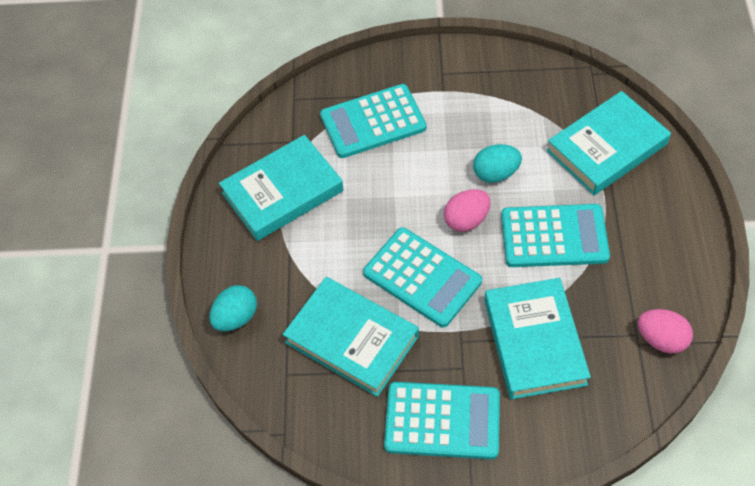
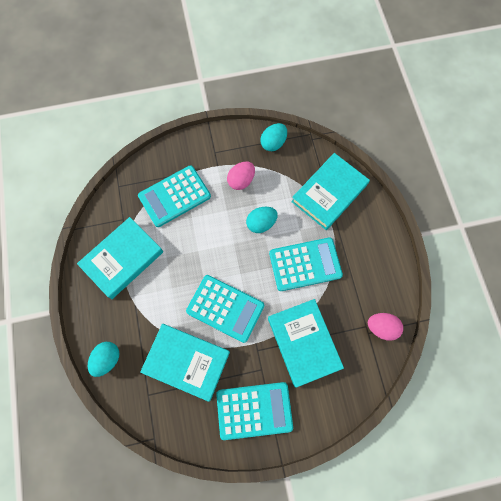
camera: 15 degrees left, 15 degrees up
pink egg [444,189,491,232] -> pink egg moved to [227,162,255,190]
none -> turquoise egg [260,123,287,151]

